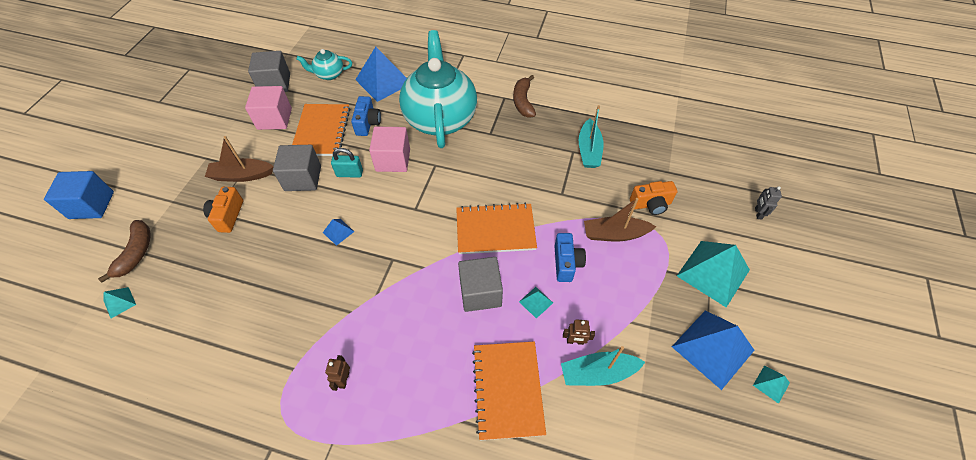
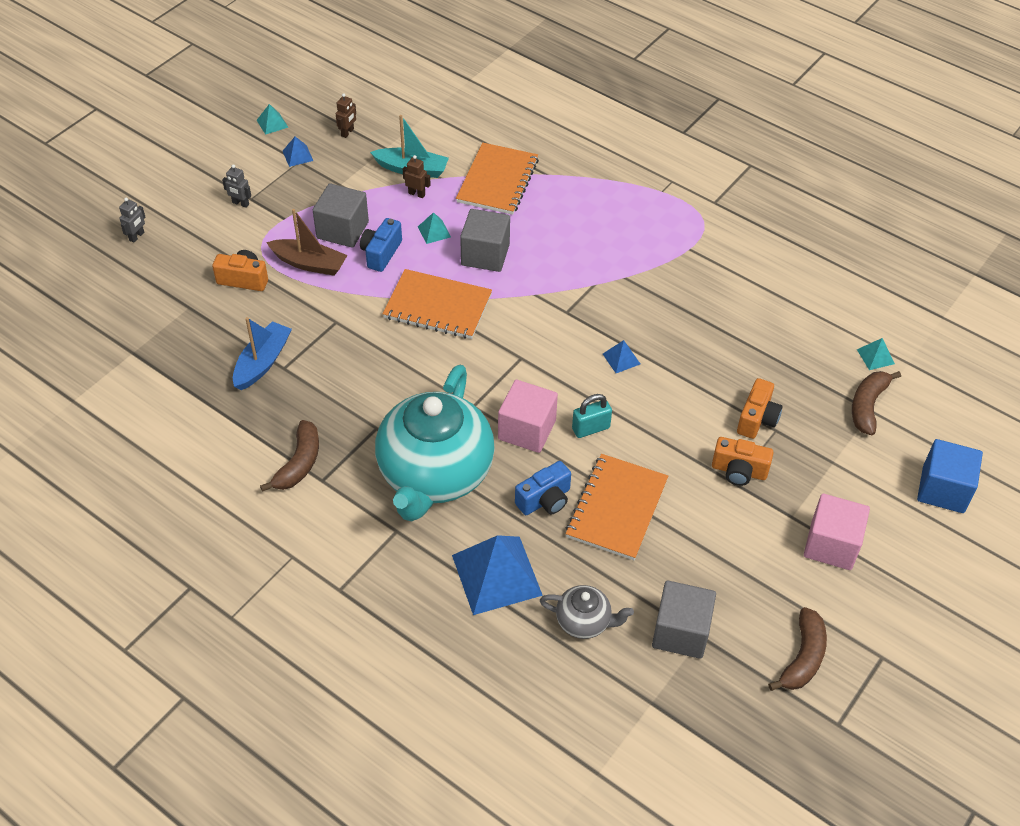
camera: 160 degrees left, 5 degrees down
brown boat [205,136,274,182] -> orange camera [712,437,774,486]
pink cube [245,86,292,130] -> pink cube moved to [804,494,870,570]
grey cube [273,145,321,191] -> grey cube moved to [313,183,369,248]
turquoise teapot [296,49,352,80] -> grey teapot [540,585,634,639]
brown robot [325,355,350,391] -> brown robot moved to [336,93,356,138]
turquoise padlock [331,148,363,178] -> turquoise padlock turned 45 degrees counterclockwise [572,394,612,438]
blue camera [351,96,381,136] -> blue camera turned 150 degrees counterclockwise [515,461,571,515]
turquoise boat [579,105,604,168] -> blue boat [233,317,292,390]
blue pyramid [672,310,755,390] -> blue pyramid [283,136,313,167], size x0.45
turquoise pyramid [677,241,750,308] -> grey robot [222,164,251,208]
none -> brown banana [768,607,827,691]

